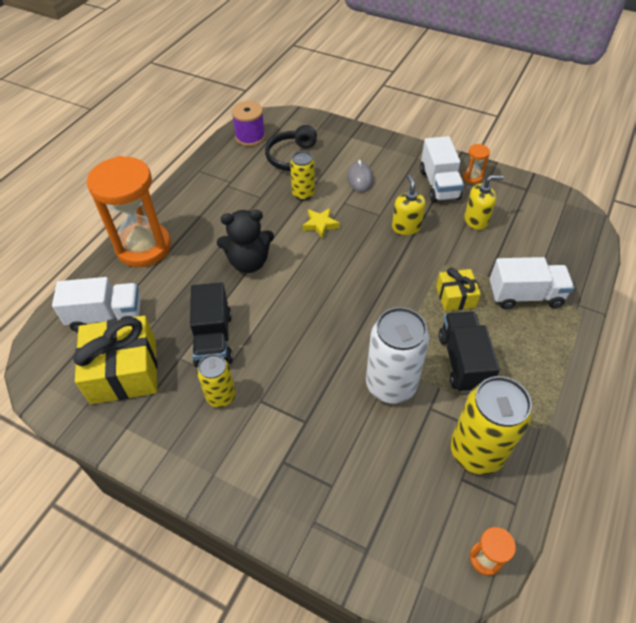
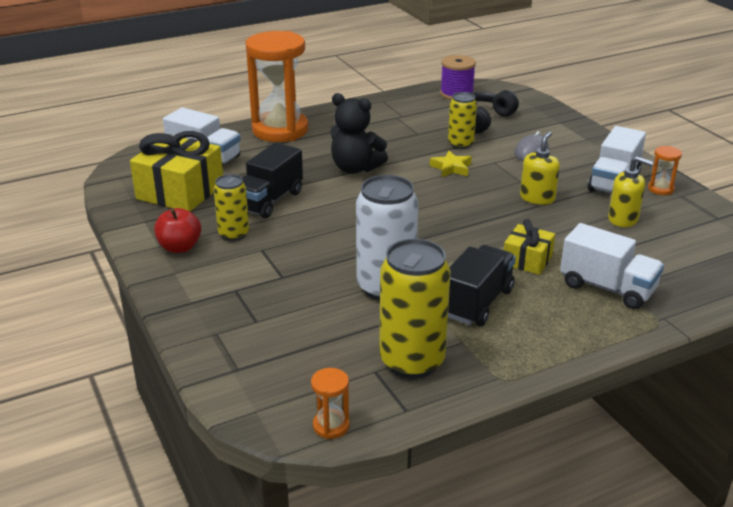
camera: 35 degrees right, 20 degrees down
none -> red apple [154,208,201,253]

